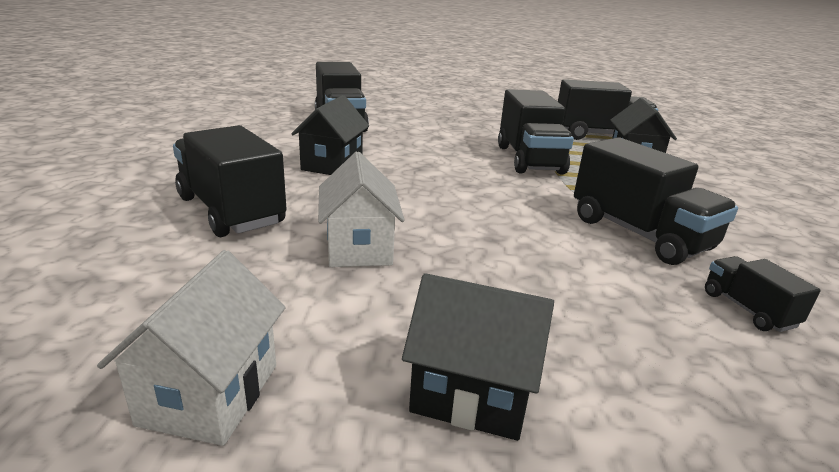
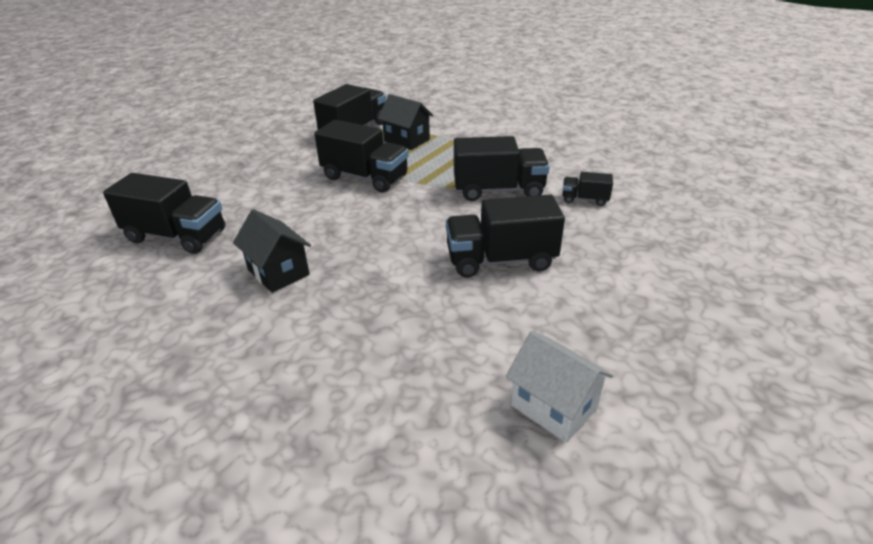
camera: 55 degrees left, 10 degrees up
black truck [173,125,287,237] -> black truck moved to [446,194,565,278]
white house [318,152,404,267] -> none
black house [402,273,554,441] -> none

